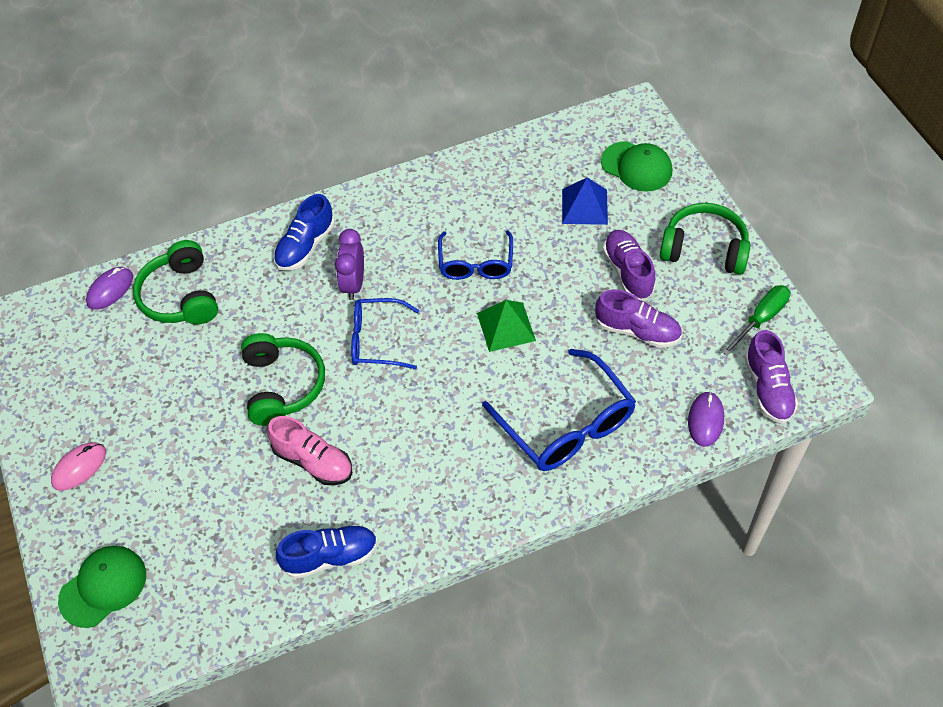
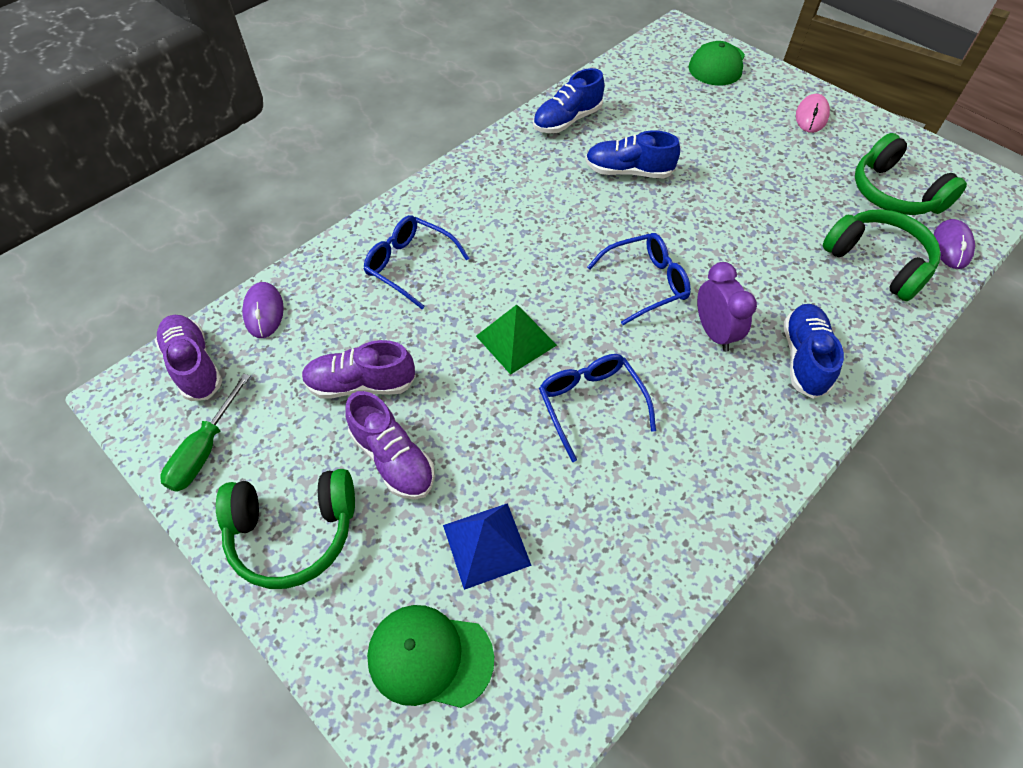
camera: 155 degrees right, 0 degrees up
green headphones [241,333,325,426] -> green headphones moved to [855,133,967,215]
pink shoe [267,416,352,485] -> blue shoe [585,130,680,178]
blue glasses [482,349,636,471] -> blue glasses [364,215,470,309], size x0.65

